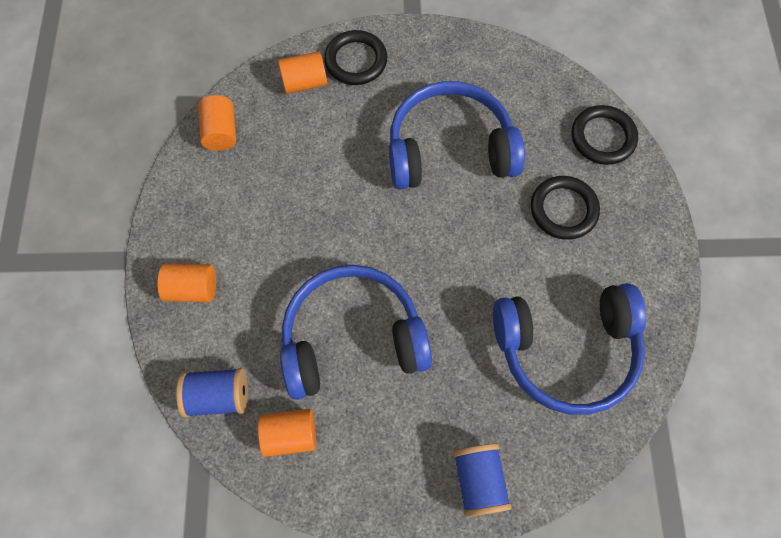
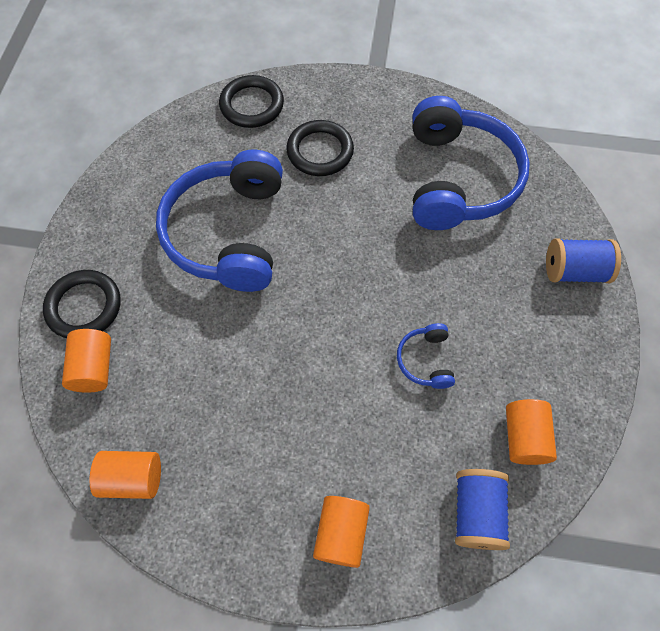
camera: 80 degrees left, 5 degrees down
blue headphones [280,265,432,400] -> blue headphones [397,323,455,389], size x0.42

